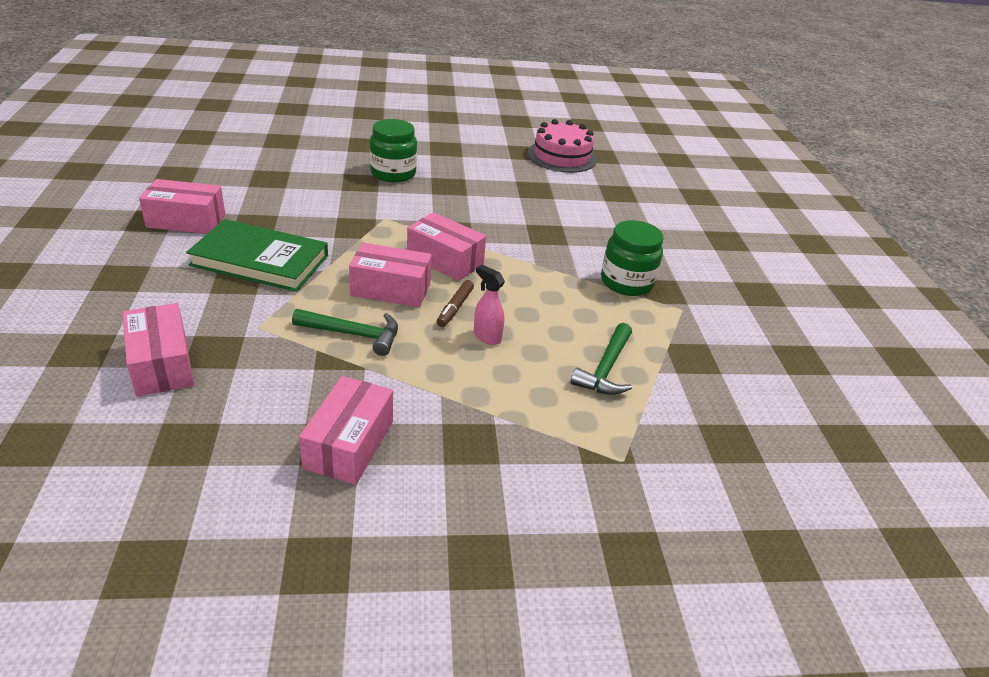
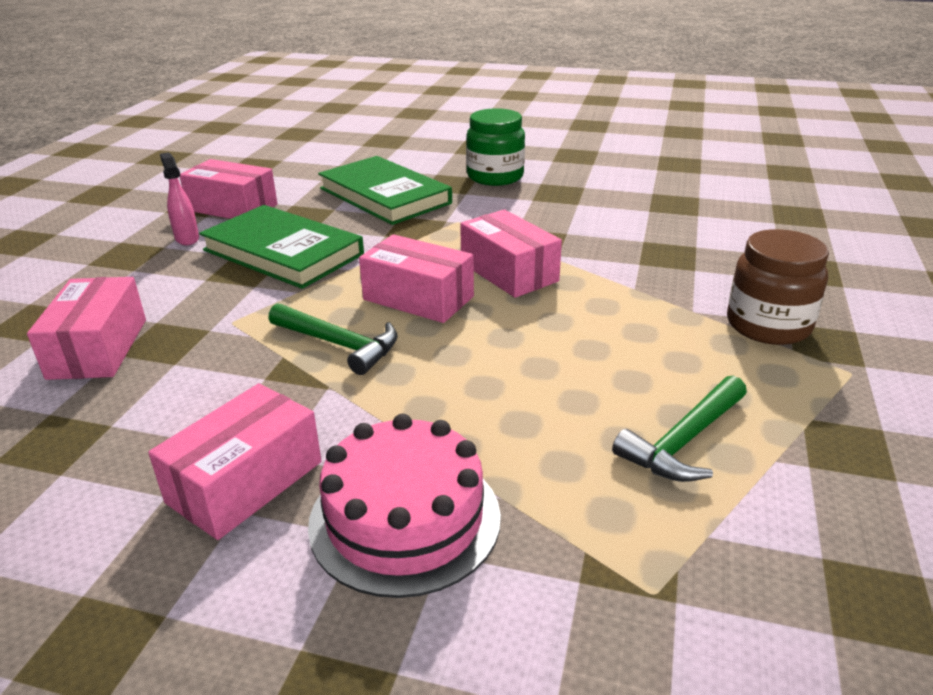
camera: 25 degrees right, 5 degrees down
brown marker [437,280,474,327] -> none
pink spray bottle [474,265,505,345] -> pink spray bottle moved to [160,152,199,245]
pink cake [527,119,597,173] -> pink cake moved to [308,414,501,598]
green jar [601,220,663,296] -> brown jar [727,229,829,345]
none -> green book [318,156,452,225]

